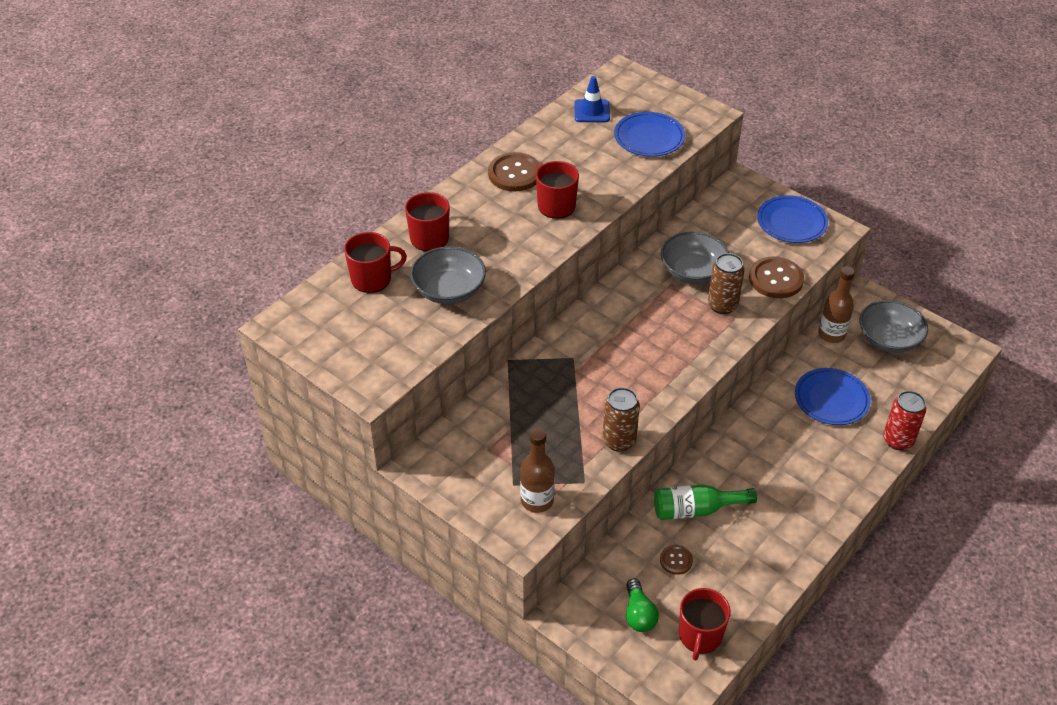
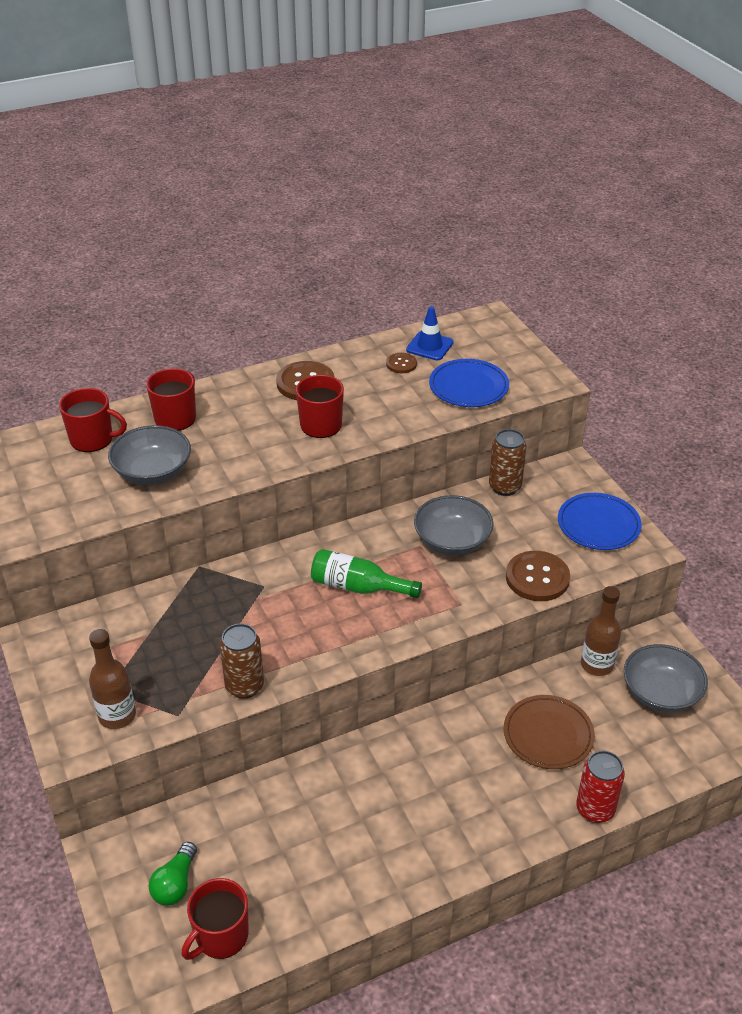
camera: 25 degrees right, 5 degrees down
green bottle [654,485,757,520] -> green bottle moved to [311,549,422,598]
brown button [660,545,693,575] -> brown button moved to [386,353,417,373]
brown can [708,253,744,314] -> brown can moved to [489,429,526,496]
blue plate [795,368,871,425] -> brown plate [503,695,595,769]

